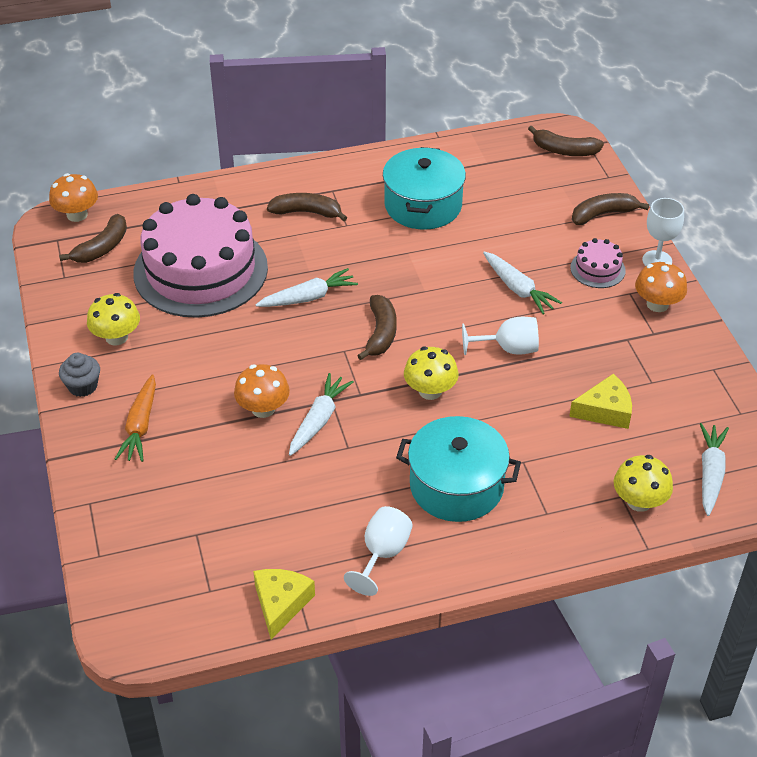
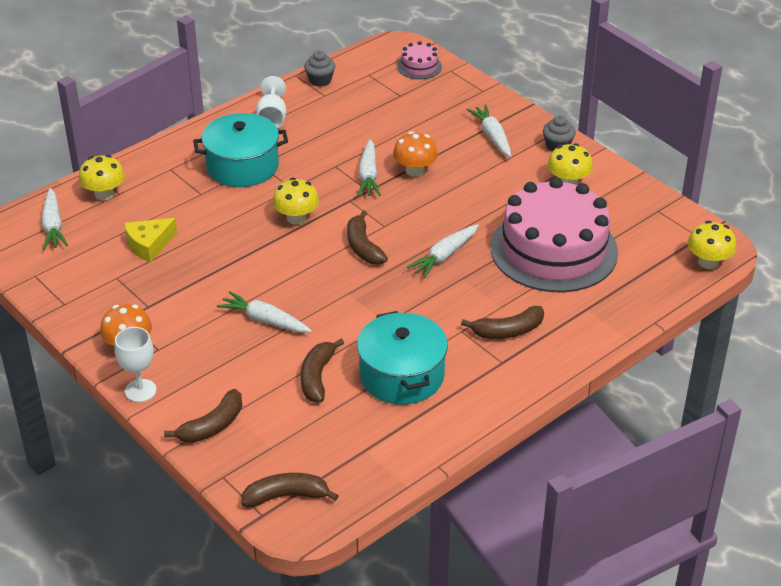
camera: 155 degrees right, 5 degrees down
orange mushroom [49,173,98,222] -> yellow mushroom [688,221,736,269]
brown banana [59,214,127,263] -> brown banana moved to [301,339,344,402]
orange carrot [115,374,156,462] -> white carrot [466,105,511,157]
yellow cheese [253,569,315,639] -> grey cupcake [304,51,335,87]
white goblet [462,317,539,355] -> none
pink cake [570,238,626,288] -> pink cake moved to [397,41,442,79]

